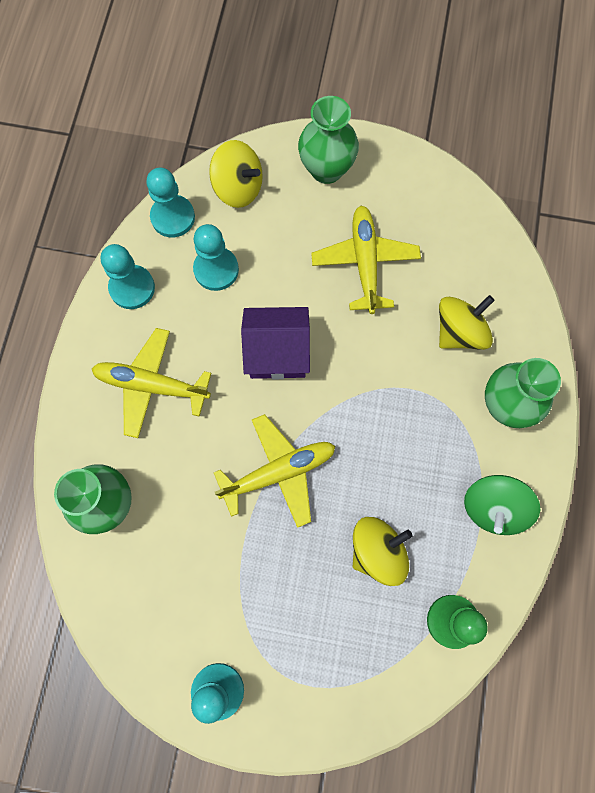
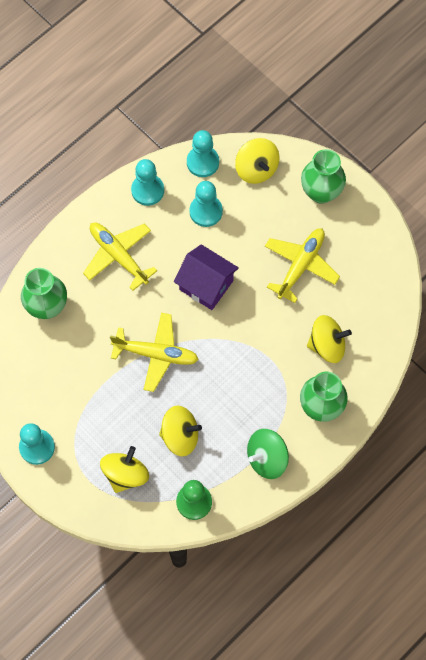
camera: 35 degrees right, 5 degrees down
none -> yellow spinning top [100,446,149,493]

